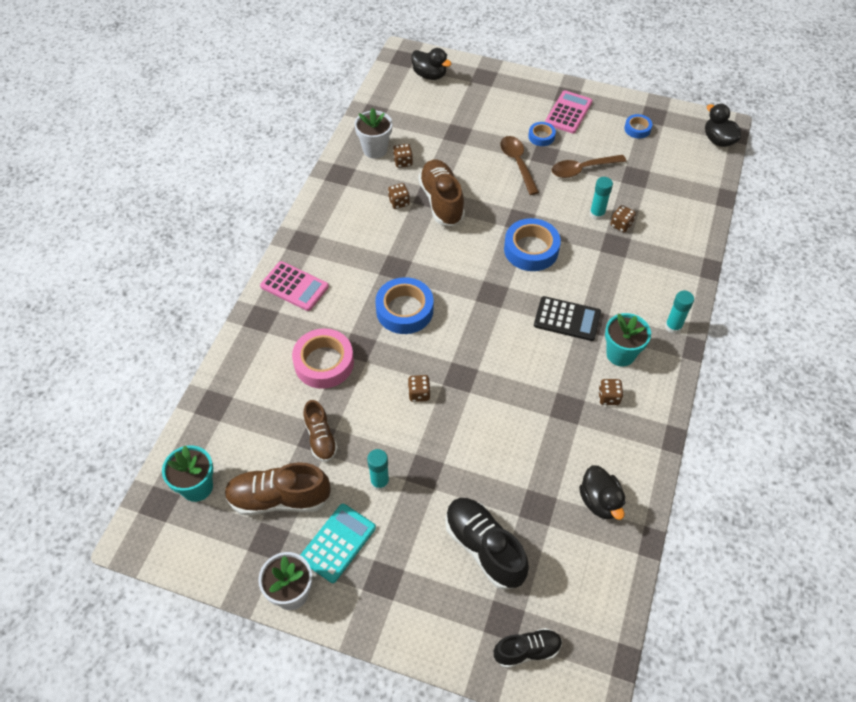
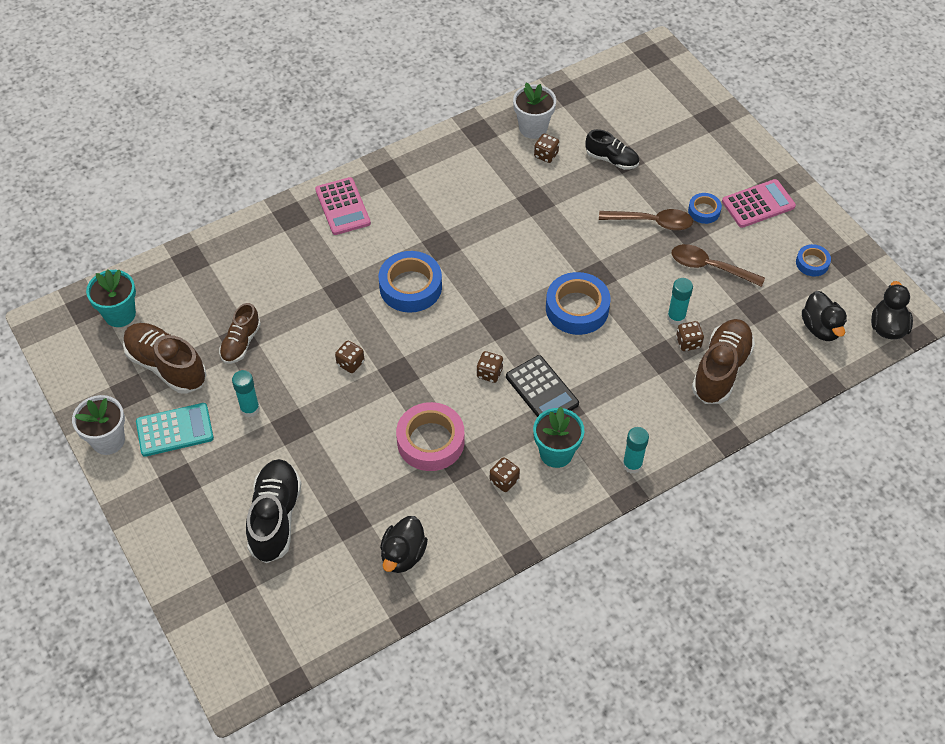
camera: 40 degrees right, 0 degrees up
pink tape [292,328,354,389] -> pink tape moved to [396,402,465,471]
brown dice [388,183,410,209] -> brown dice moved to [476,351,503,383]
black duck [411,48,452,80] -> black duck moved to [802,291,847,341]
brown shoe [418,160,465,226] -> brown shoe moved to [692,319,755,404]
black shoe [494,628,562,668] -> black shoe moved to [585,129,639,170]
brown spoon [500,136,539,195] -> brown spoon turned 75 degrees clockwise [599,209,693,231]

